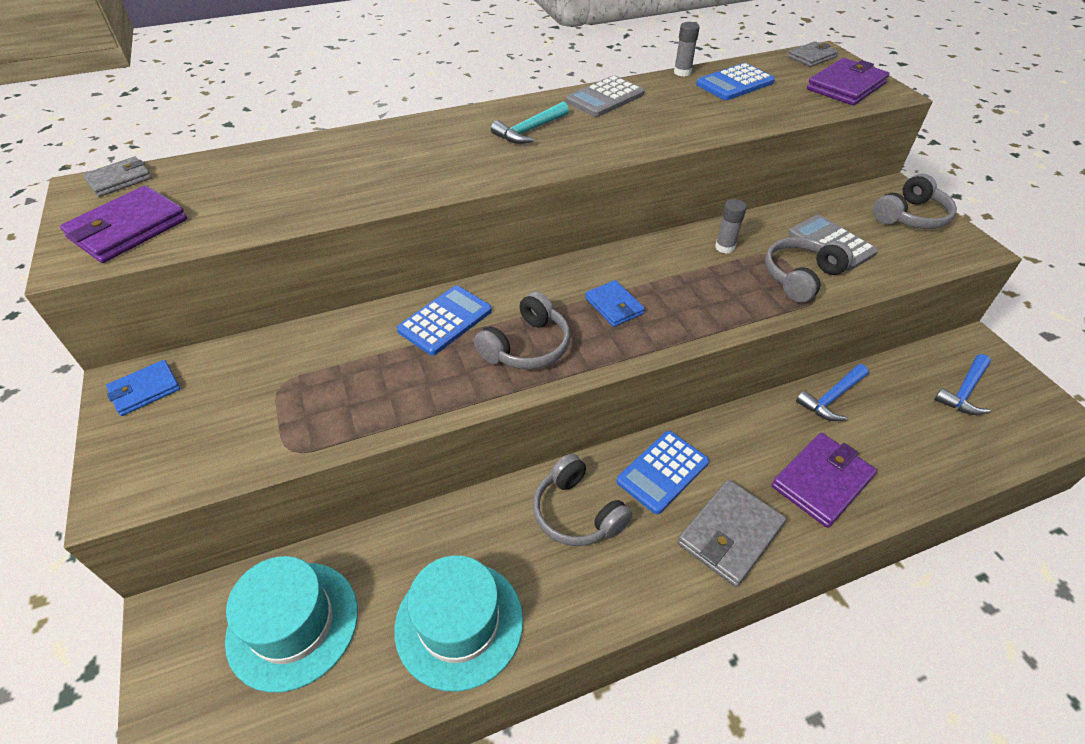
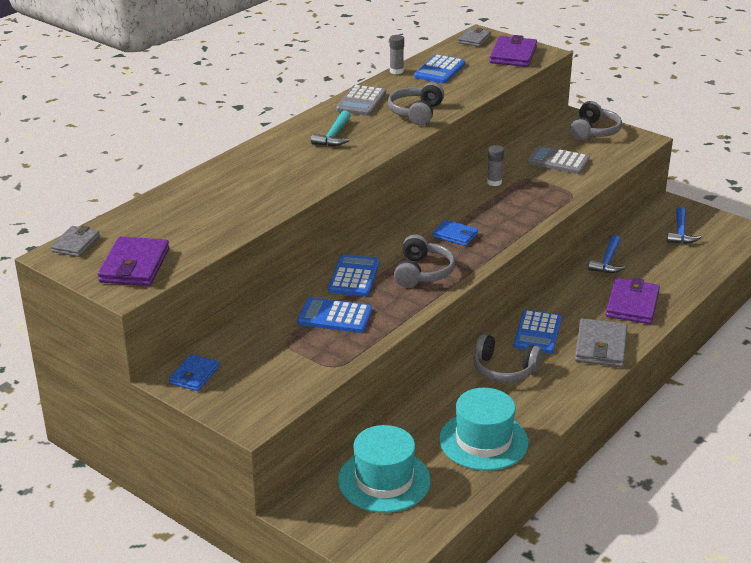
camera: 30 degrees left, 15 degrees down
grey headphones [765,237,853,303] -> grey headphones moved to [388,82,444,126]
none -> blue calculator [297,297,372,333]

